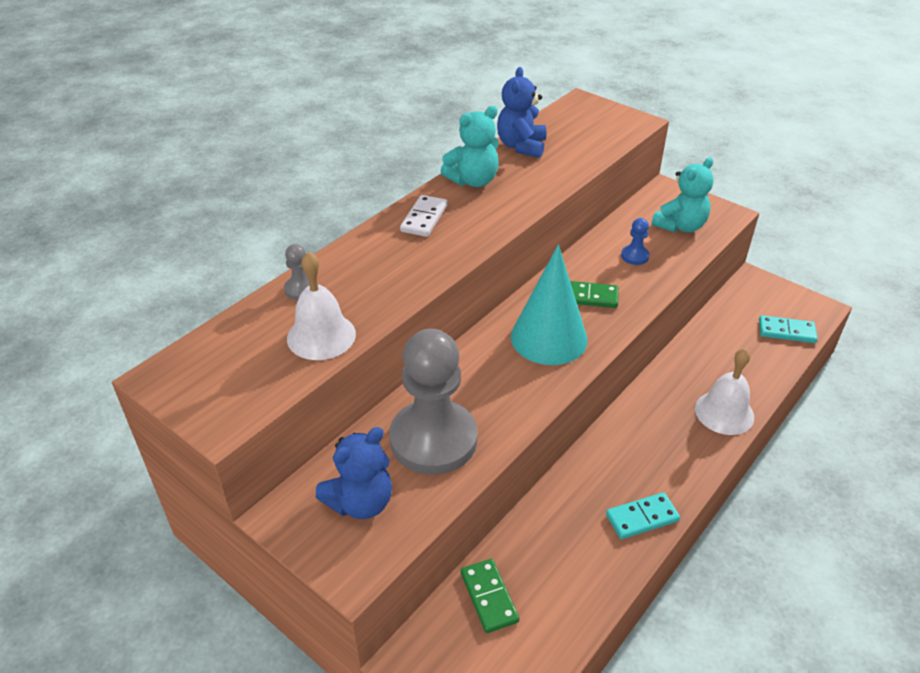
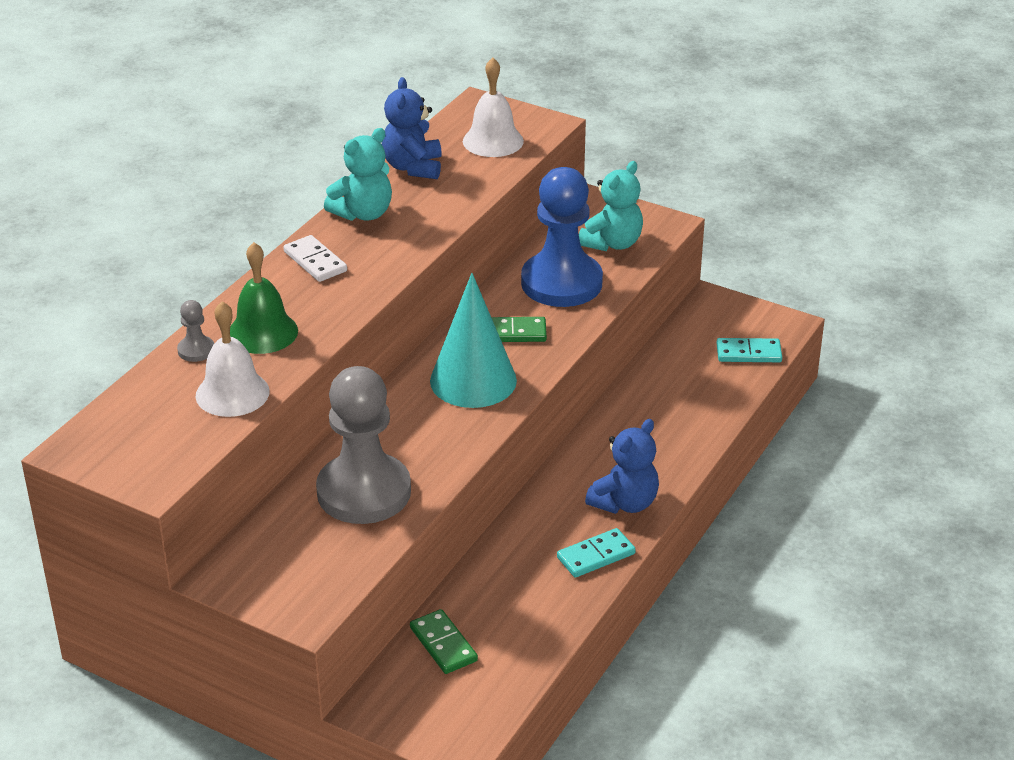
camera: 10 degrees left, 5 degrees down
blue teddy bear [316,427,392,519] -> blue teddy bear moved to [585,419,659,514]
white domino [400,195,448,237] -> white domino turned 45 degrees counterclockwise [283,235,347,282]
blue pawn [621,218,650,265] -> blue pawn [521,167,603,307], size x2.50
white bell [695,348,754,435] -> white bell moved to [463,57,524,157]
none -> green bell [230,242,298,354]

